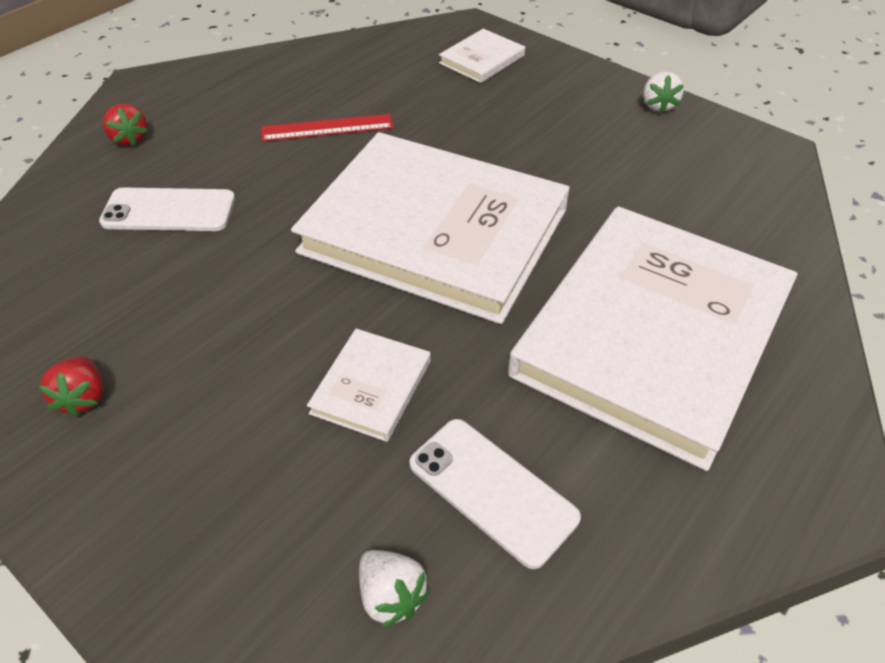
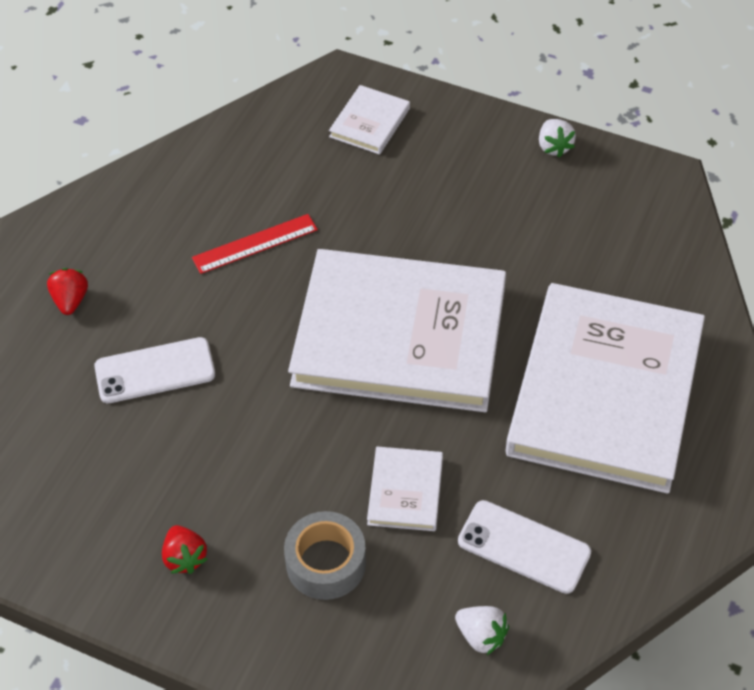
camera: 15 degrees left, 5 degrees up
red strawberry [103,104,148,146] -> red strawberry turned 135 degrees counterclockwise [47,268,88,315]
none -> grey tape [284,511,366,600]

